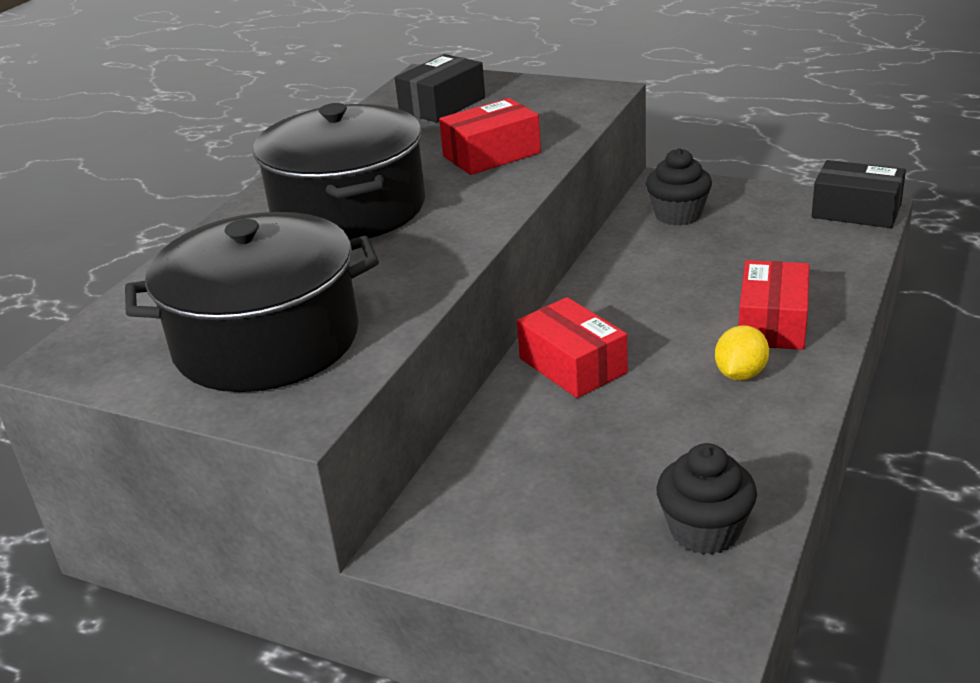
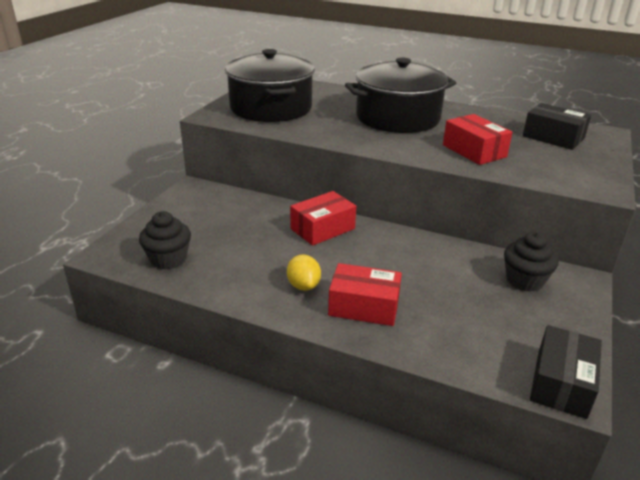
camera: 85 degrees right, 0 degrees up
yellow lemon [715,325,769,381] -> yellow lemon turned 45 degrees clockwise [287,255,321,291]

